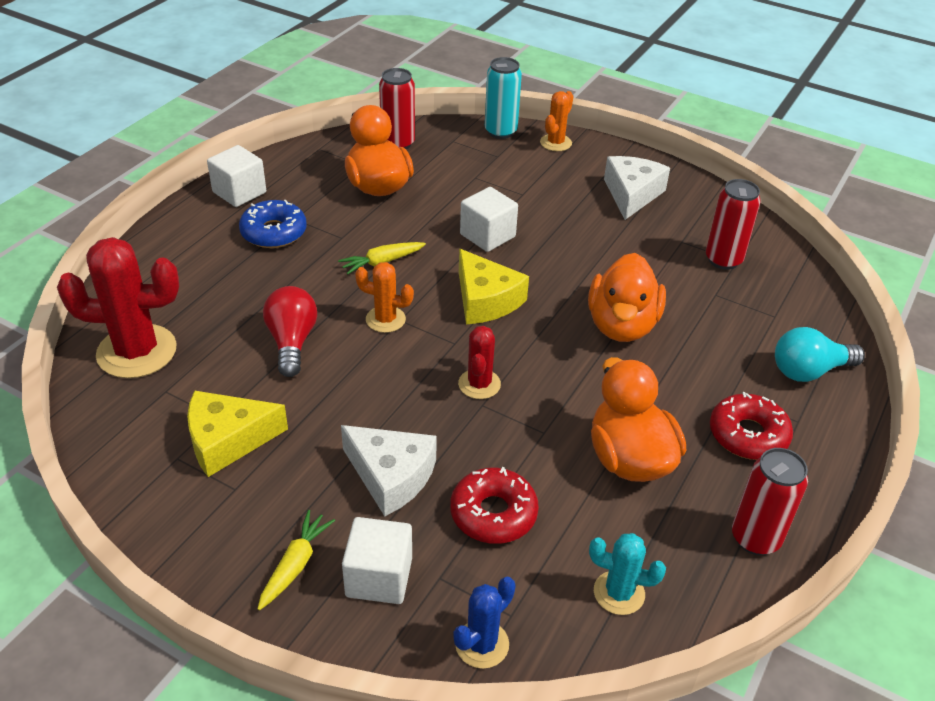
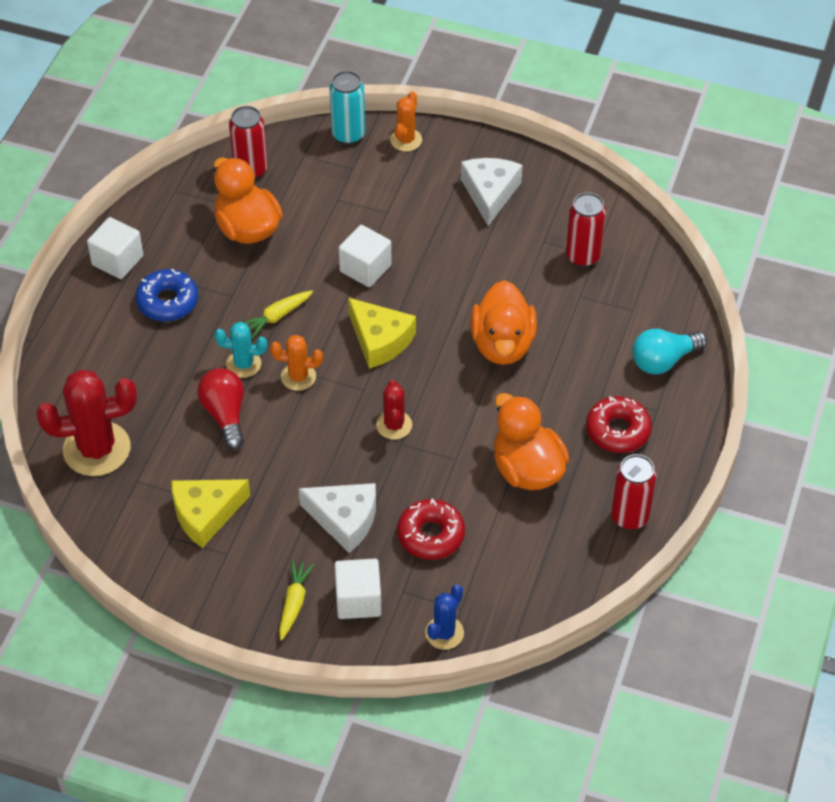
camera: 10 degrees left, 10 degrees up
turquoise cactus [589,533,666,615] -> turquoise cactus moved to [214,322,267,378]

